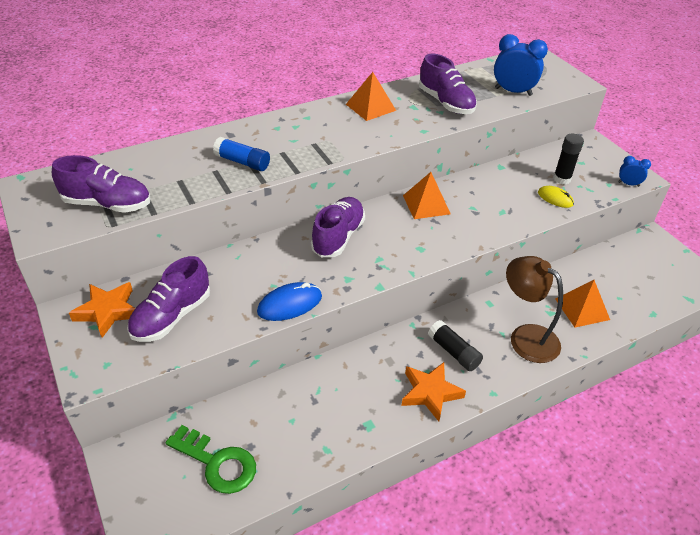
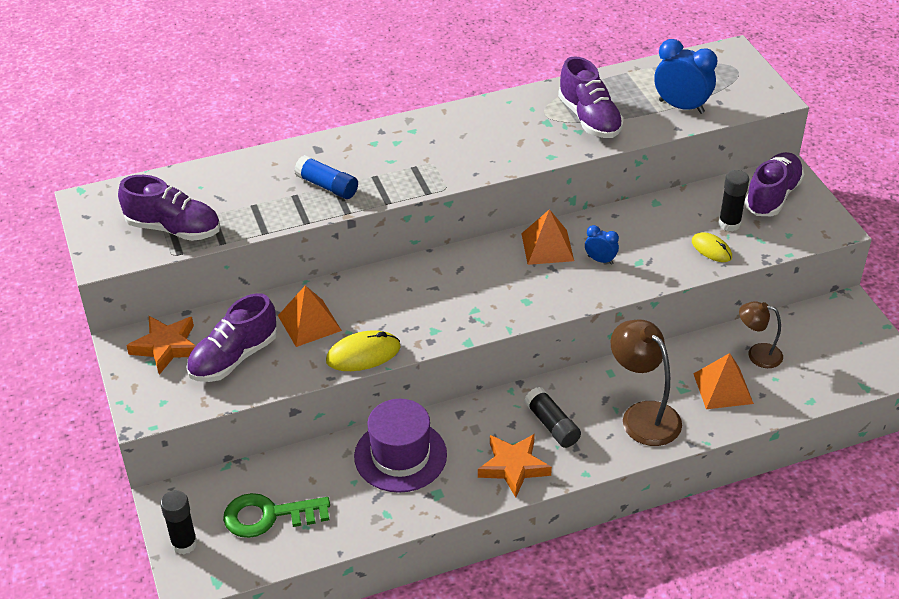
camera: 10 degrees right, 0 degrees up
green key [166,425,256,494] -> green key turned 135 degrees clockwise [223,493,330,538]
blue mouse [257,282,322,321] -> yellow mouse [326,330,401,371]
purple shoe [311,197,365,257] -> purple shoe moved to [744,152,805,216]
orange pyramid [346,72,396,121] -> orange pyramid moved to [278,285,342,347]
blue clock [618,156,651,187] -> blue clock moved to [585,225,619,265]
none -> black glue stick [160,490,197,555]
none -> purple hat [354,399,447,493]
none -> brown lamp [739,301,783,368]

